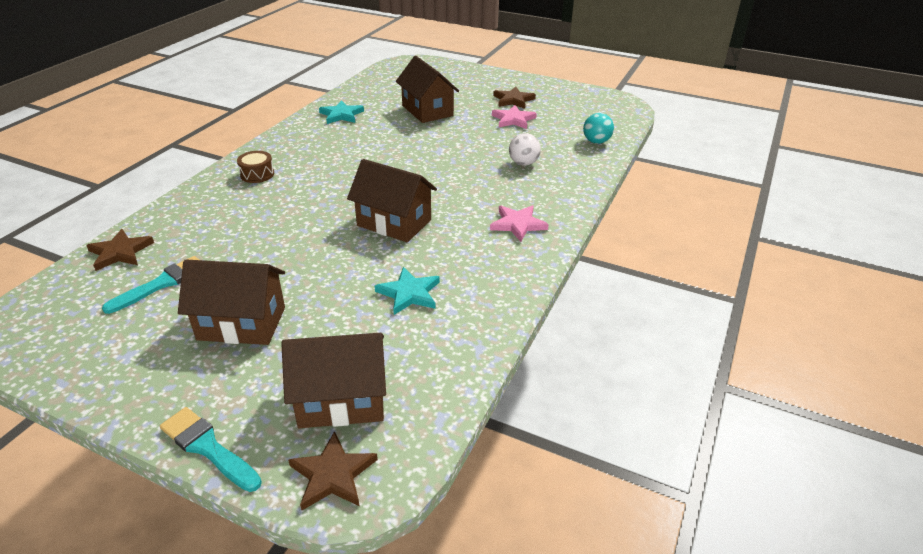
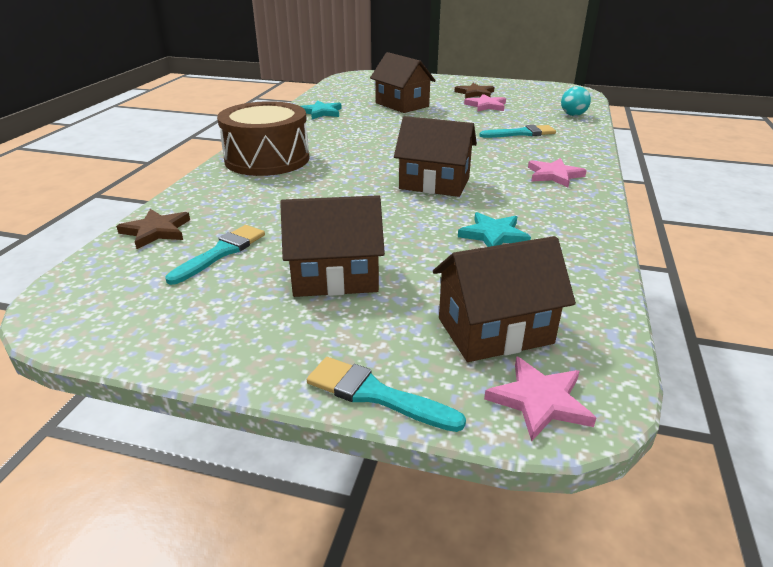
camera: 10 degrees left, 5 degrees down
brown drum [237,151,274,183] -> brown drum [217,101,309,176], size x2.44
brown star [288,431,378,510] -> pink star [484,356,596,441]
white ball [509,133,541,166] -> turquoise brush [479,125,556,138]

